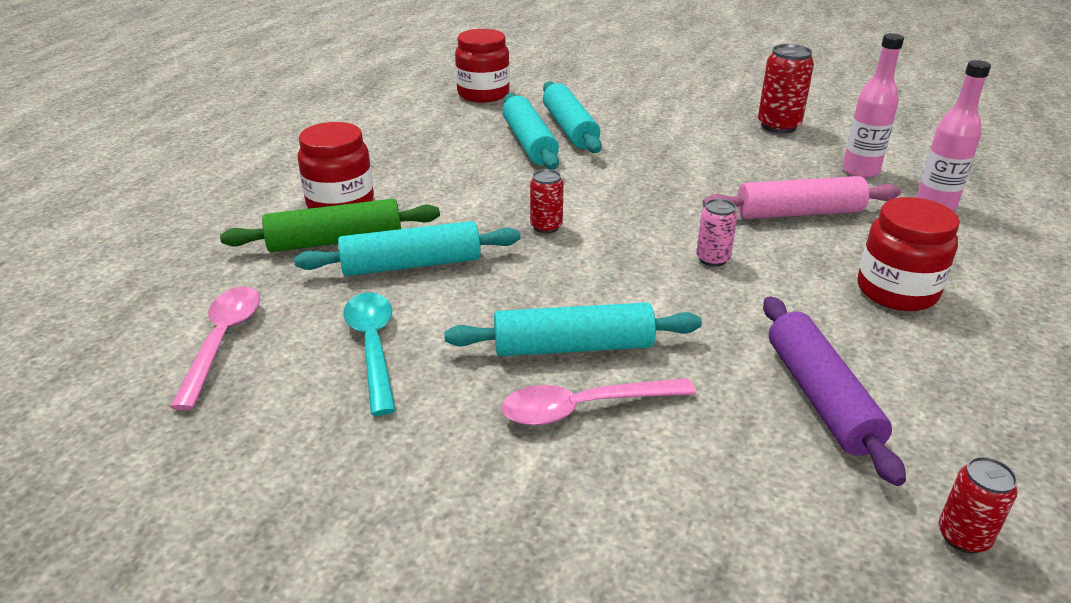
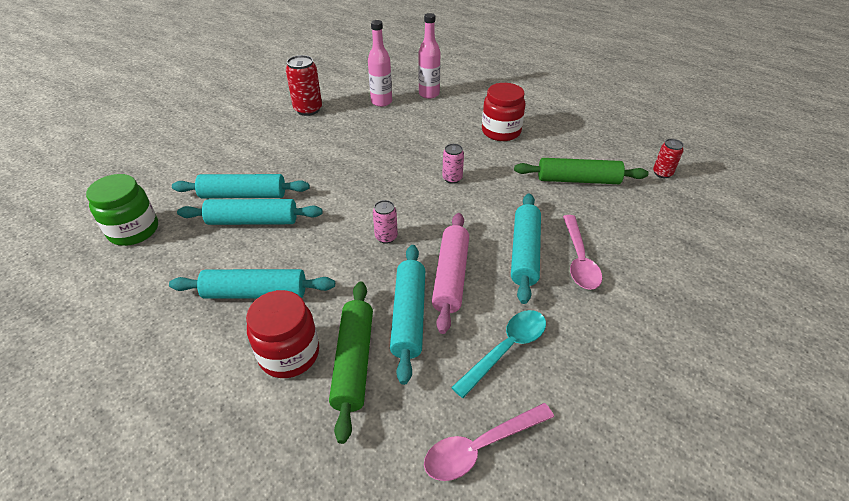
camera: 75 degrees left, 10 degrees up
pink spoon [170,287,260,410] -> pink spoon turned 45 degrees counterclockwise [424,403,554,481]
turquoise spoon [343,292,396,416] -> turquoise spoon turned 135 degrees clockwise [451,310,546,398]
red jar [455,29,510,102] -> green jar [86,174,158,246]
red can [530,169,564,234] -> pink can [373,200,398,244]
pink rolling pin [703,176,901,219] -> pink rolling pin moved to [432,213,469,334]
purple rolling pin [763,296,906,486] -> green rolling pin [514,158,649,184]
none -> turquoise rolling pin [169,269,335,299]

